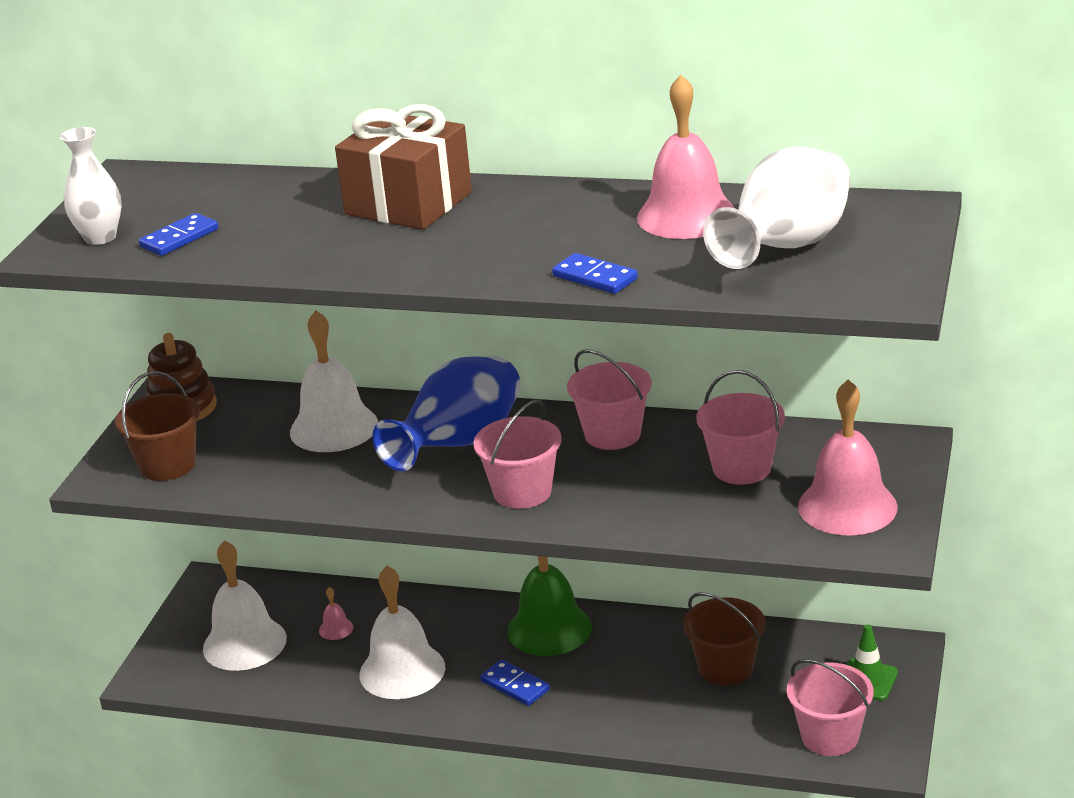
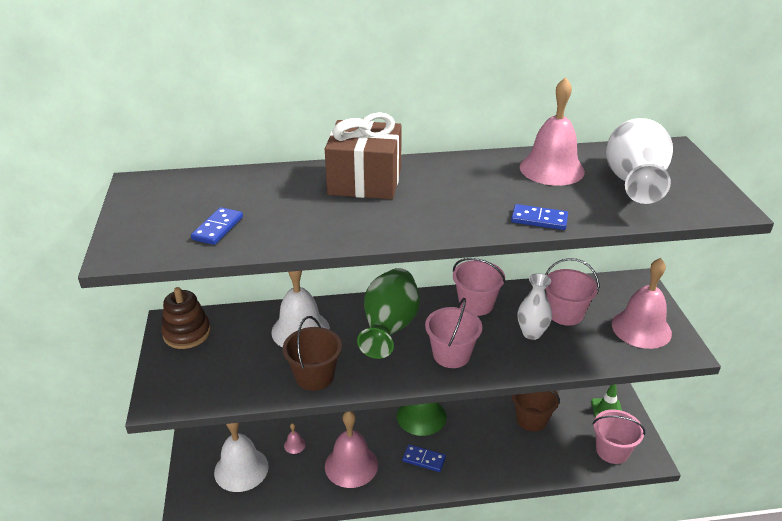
camera: 25 degrees left, 5 degrees up
white vase [60,127,122,245] -> white vase moved to [517,273,552,340]
brown bucket [115,371,200,481] -> brown bucket moved to [283,316,342,391]
white bell [359,566,445,699] -> pink bell [325,411,378,488]
blue vase [372,356,521,471] -> green vase [357,268,420,359]

